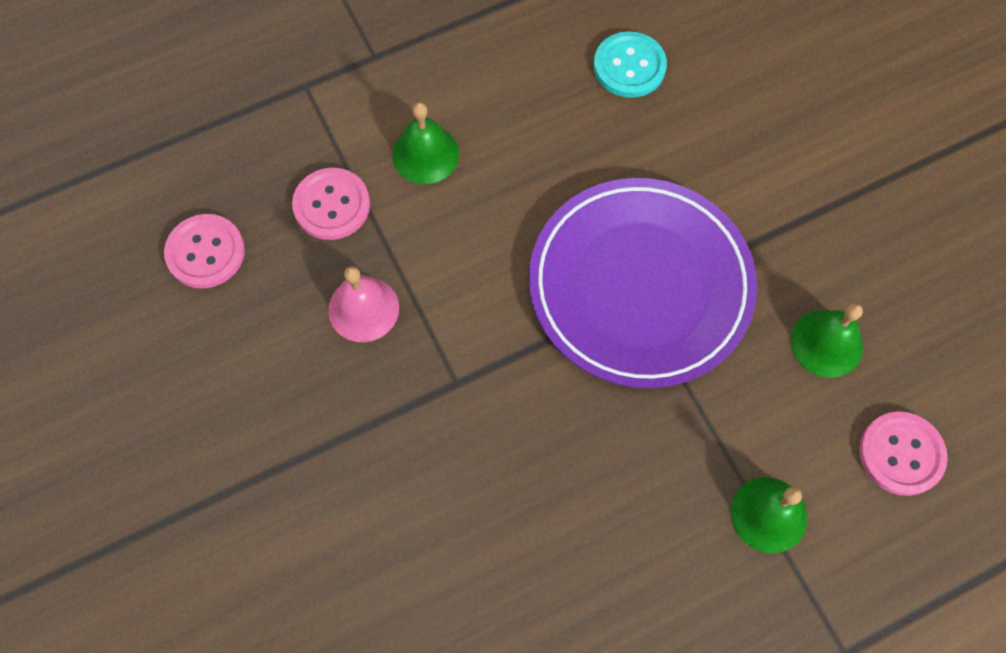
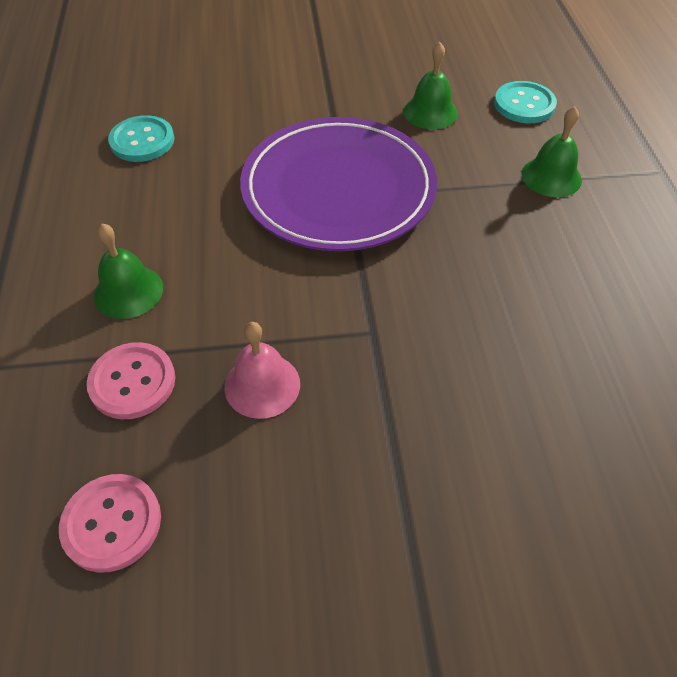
camera: 70 degrees left, 15 degrees down
pink button [859,411,948,496] -> turquoise button [494,81,557,123]

